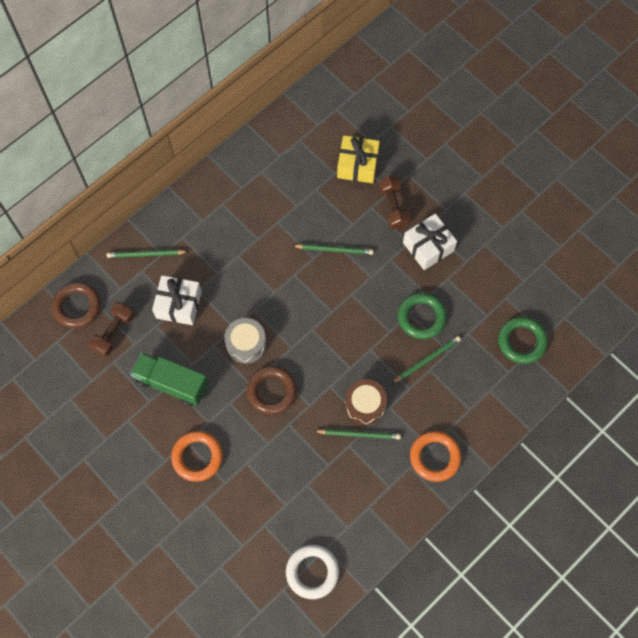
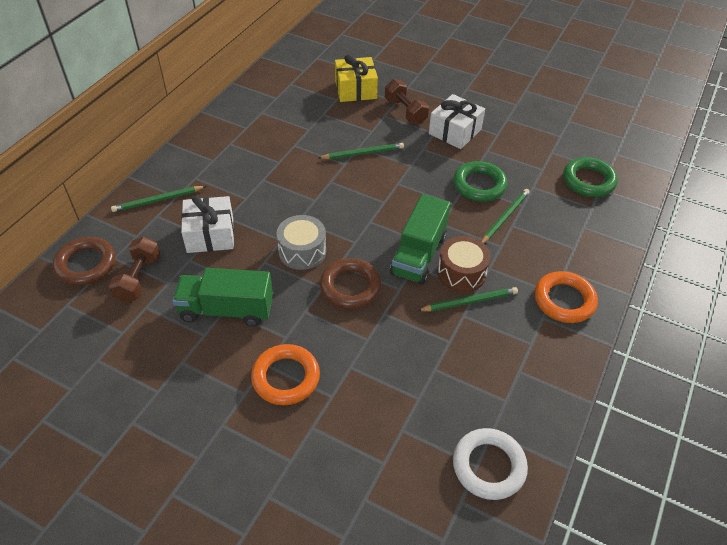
camera: 20 degrees left, 20 degrees down
none -> green truck [390,194,451,284]

